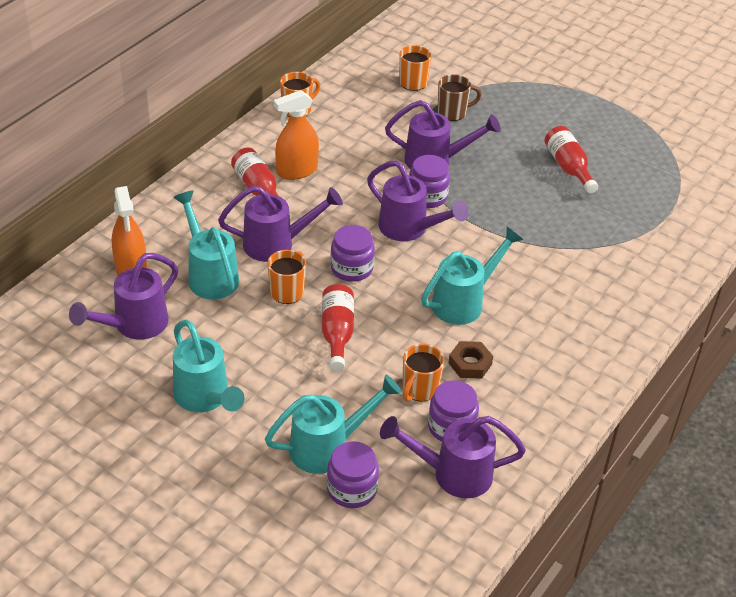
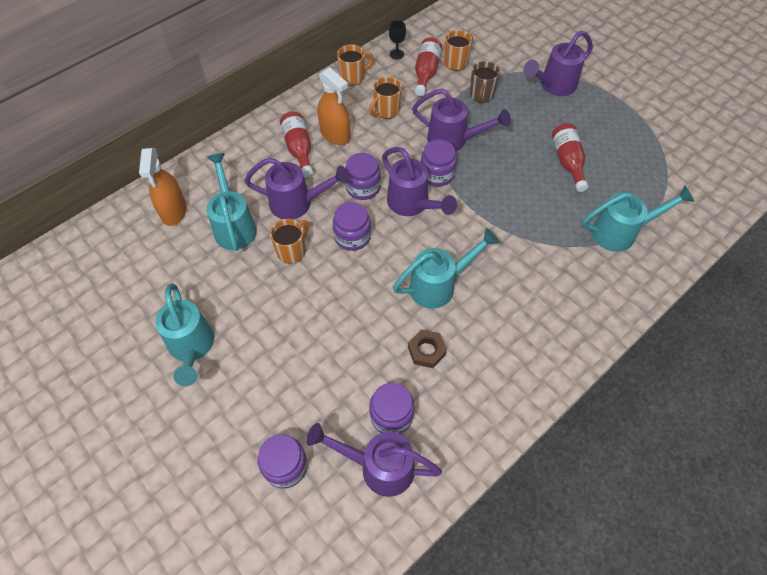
camera: 15 degrees right, 15 degrees up
purple watering can [69,253,178,340] -> purple watering can moved to [523,31,593,96]
turquoise watering can [265,375,402,474] -> turquoise watering can moved to [582,186,695,252]
orange spray bottle [274,90,319,180] -> orange spray bottle turned 120 degrees counterclockwise [318,67,350,145]
red bottle [322,284,354,371] -> red bottle moved to [415,37,442,96]
orange mug [403,344,444,402] -> orange mug moved to [369,77,402,119]
brown mug [437,74,482,121] -> brown mug turned 105 degrees clockwise [470,61,500,103]
none -> purple jar [345,153,381,200]
none -> black goblet [389,20,406,60]

